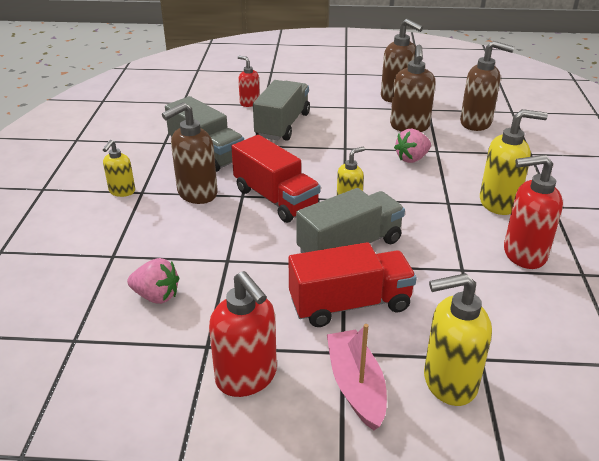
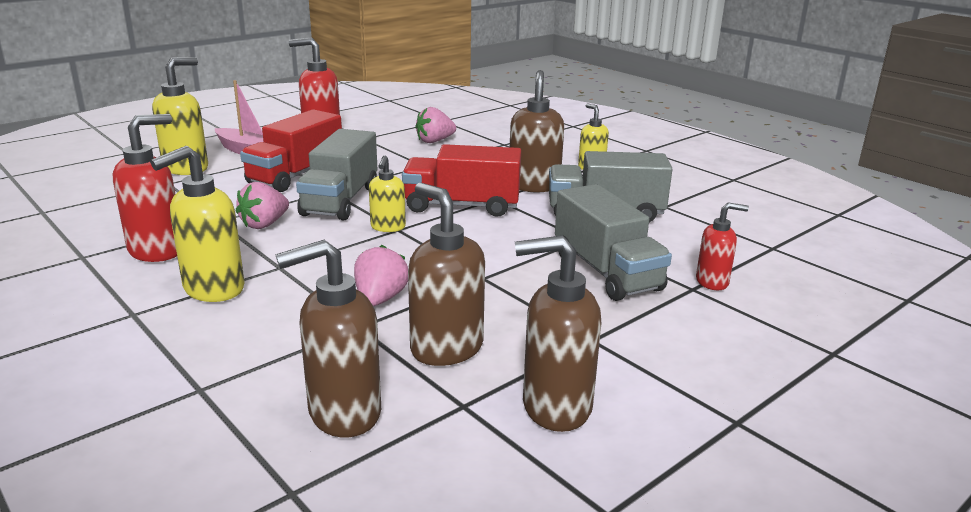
camera: 135 degrees right, 10 degrees down
none -> pink strawberry [236,182,289,229]

